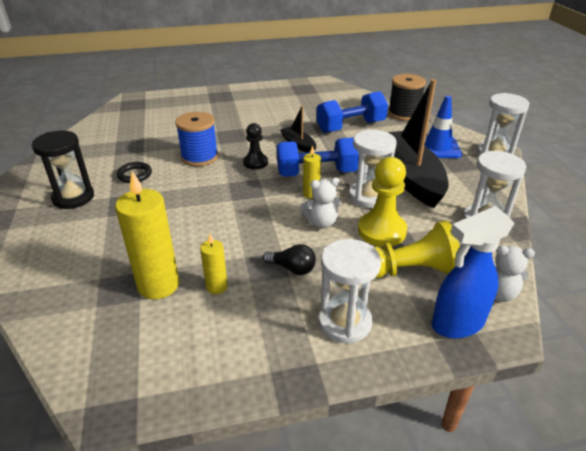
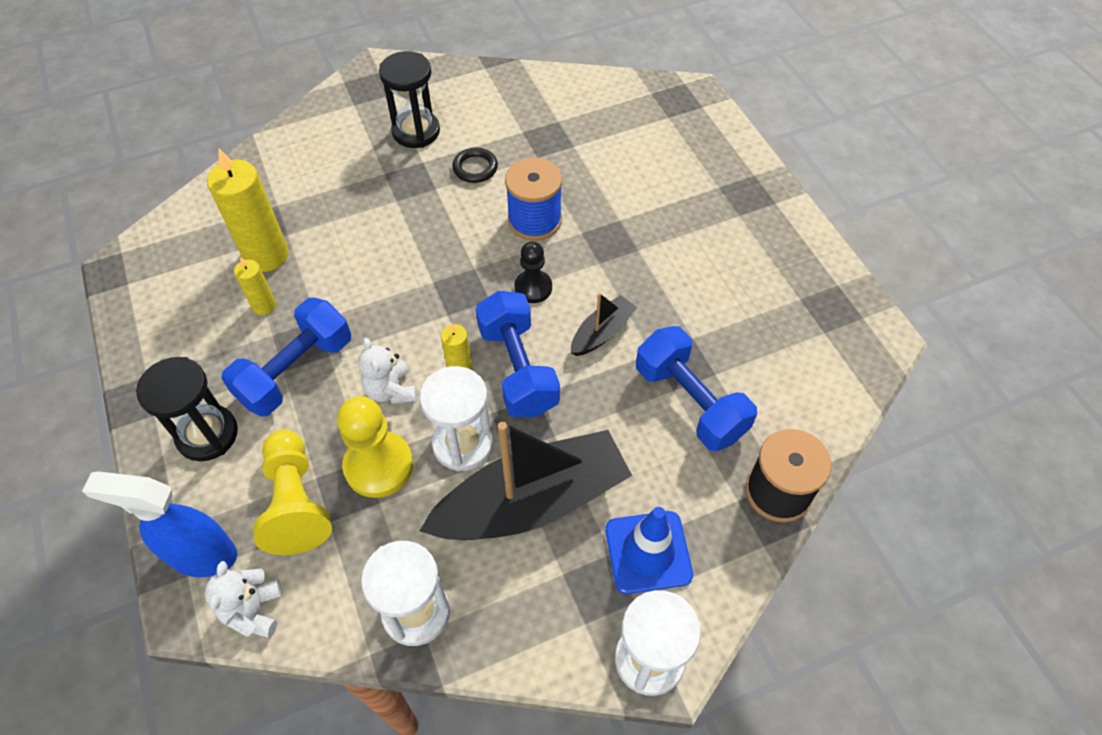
camera: 80 degrees right, 20 degrees up
black light bulb [263,244,316,275] -> blue dumbbell [221,298,351,417]
white hourglass [318,239,381,344] -> black hourglass [136,357,238,461]
blue spray bottle [431,206,515,339] -> blue spray bottle turned 45 degrees counterclockwise [82,471,237,577]

